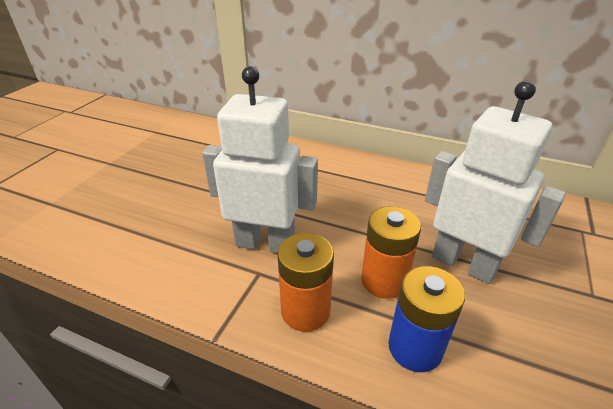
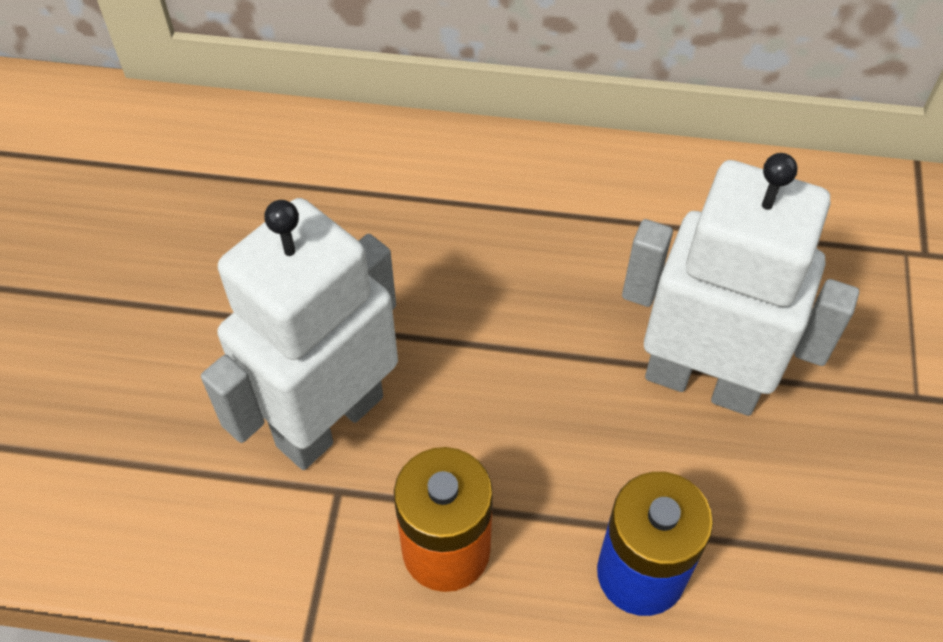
camera: 15 degrees left, 20 degrees up
white robot [202,66,318,253] -> white robot turned 45 degrees counterclockwise [201,198,398,470]
orange battery [361,206,421,299] -> none

